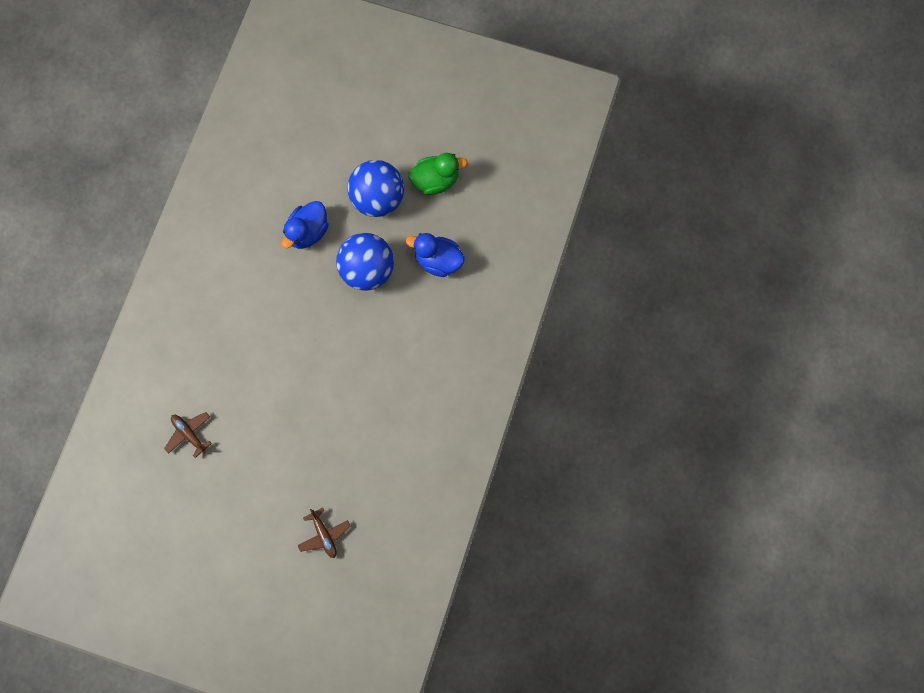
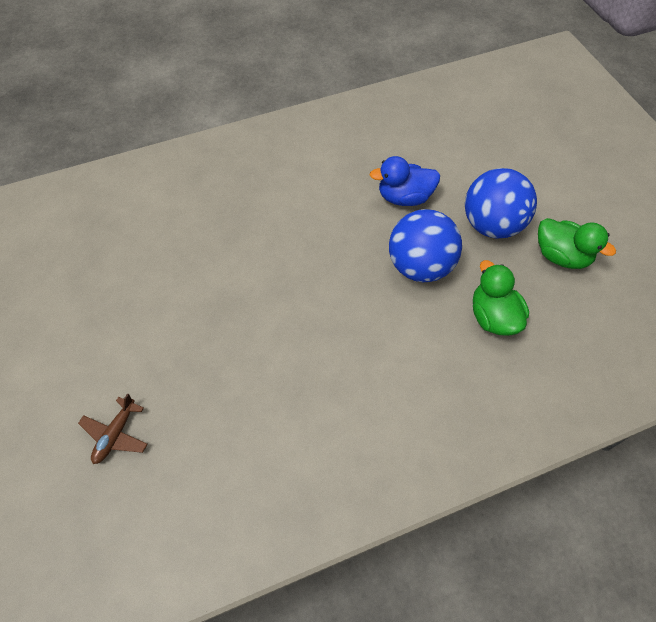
camera: 50 degrees right, 15 degrees down
brown plane [164,412,212,458] -> none
blue duck [406,233,465,277] -> green duck [473,260,529,336]

